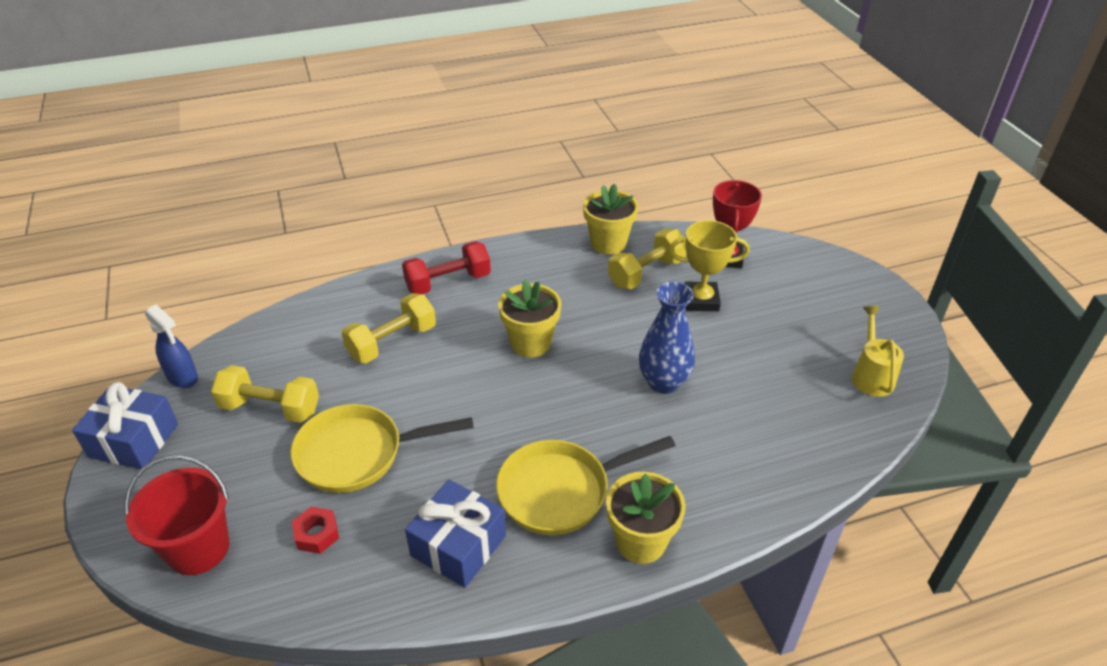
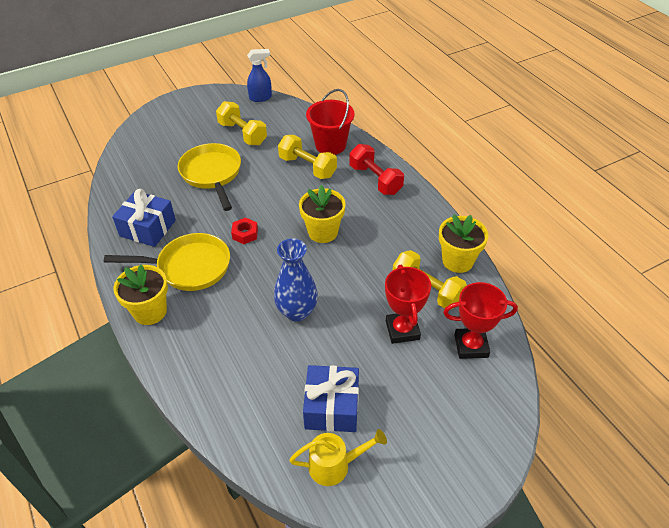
camera: 80 degrees right, 5 degrees up
blue gift [72,382,178,469] -> blue gift moved to [303,365,359,432]
red bucket [124,455,229,575] -> red bucket moved to [306,89,355,155]
blue spray bottle [145,304,198,388] -> blue spray bottle turned 135 degrees counterclockwise [247,49,272,102]
yellow dumbbell [211,365,319,423] -> yellow dumbbell turned 45 degrees counterclockwise [216,101,267,145]
red nut [292,507,339,554] -> red nut moved to [231,217,258,244]
yellow pan [496,436,675,535] -> yellow pan turned 120 degrees clockwise [104,233,230,291]
yellow trophy [669,220,749,311] -> red trophy [385,265,431,344]

